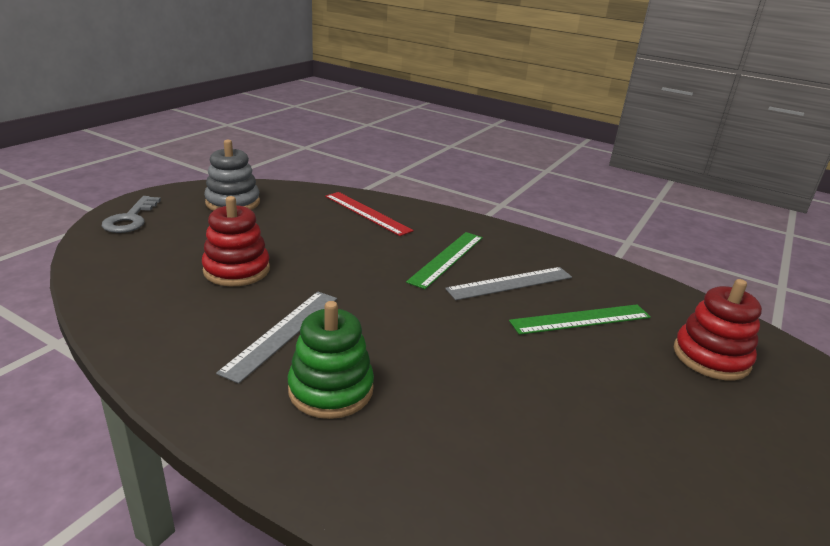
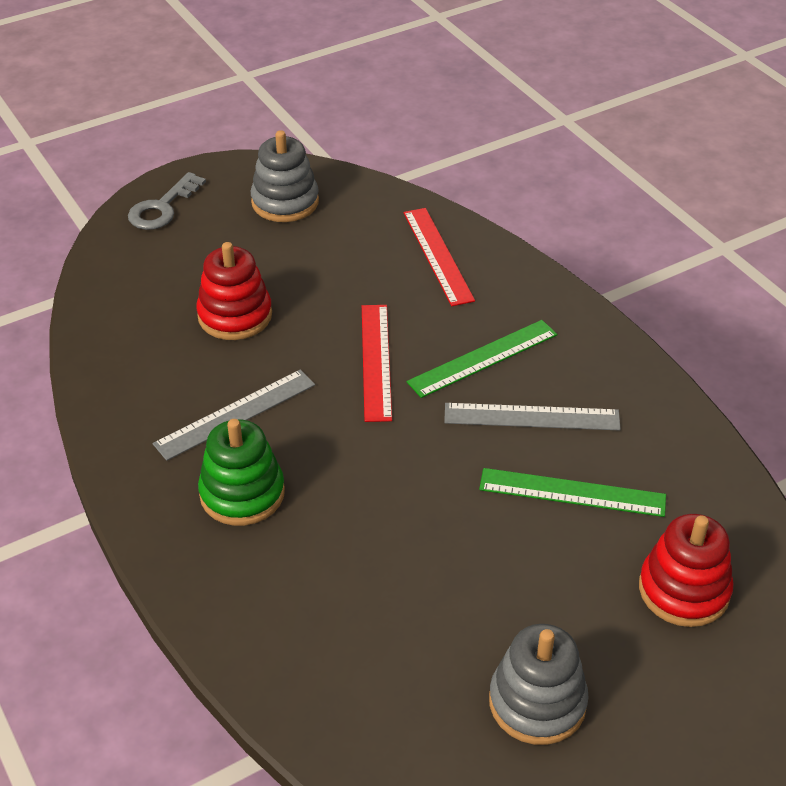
camera: 30 degrees right, 15 degrees up
none -> red ruler [362,305,392,422]
none -> grey stacking toy [489,624,589,745]

